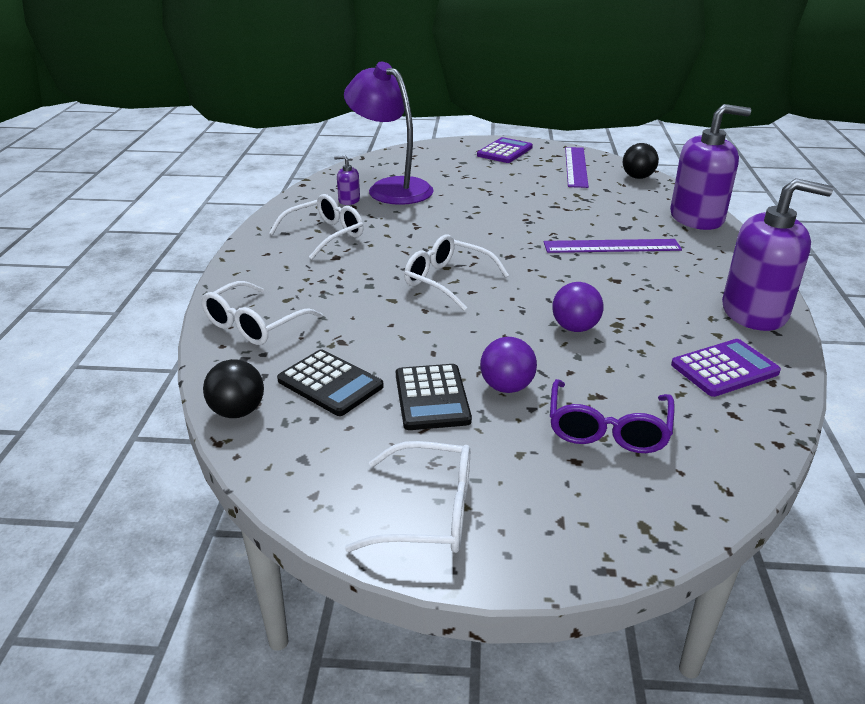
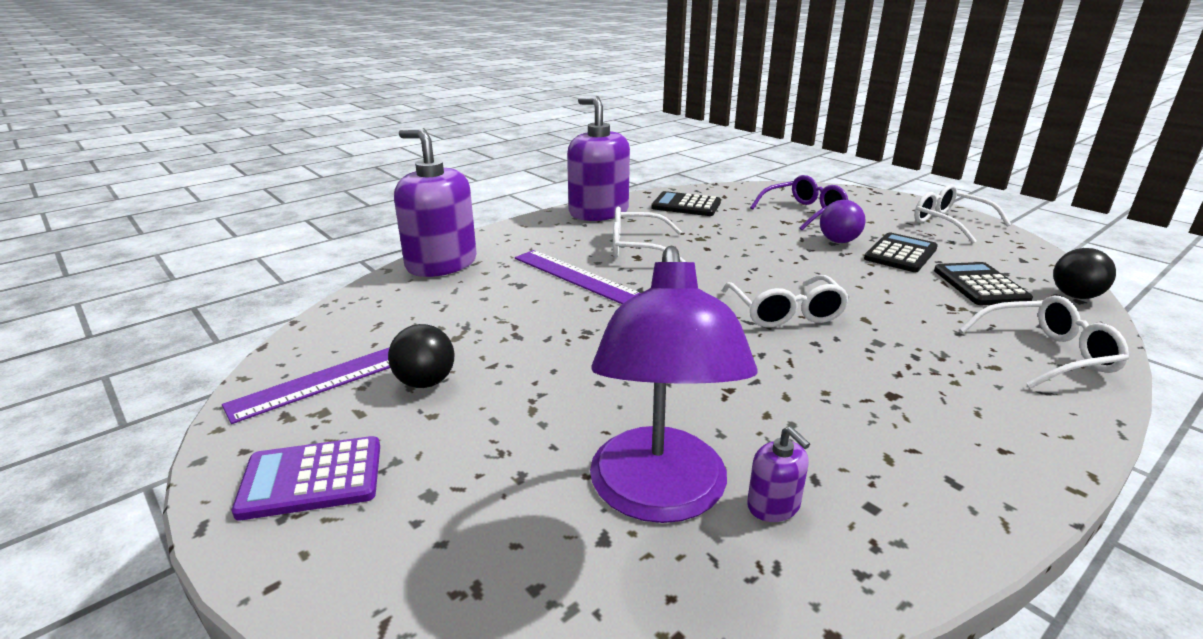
camera: 135 degrees left, 5 degrees down
white glasses [269,194,364,259] -> white glasses moved to [613,207,686,262]
purple ball [552,282,604,332] -> none
black ball [623,143,659,179] -> black ball moved to [388,324,455,388]
purple calculator [671,339,781,397] -> black calculator [651,191,721,216]

